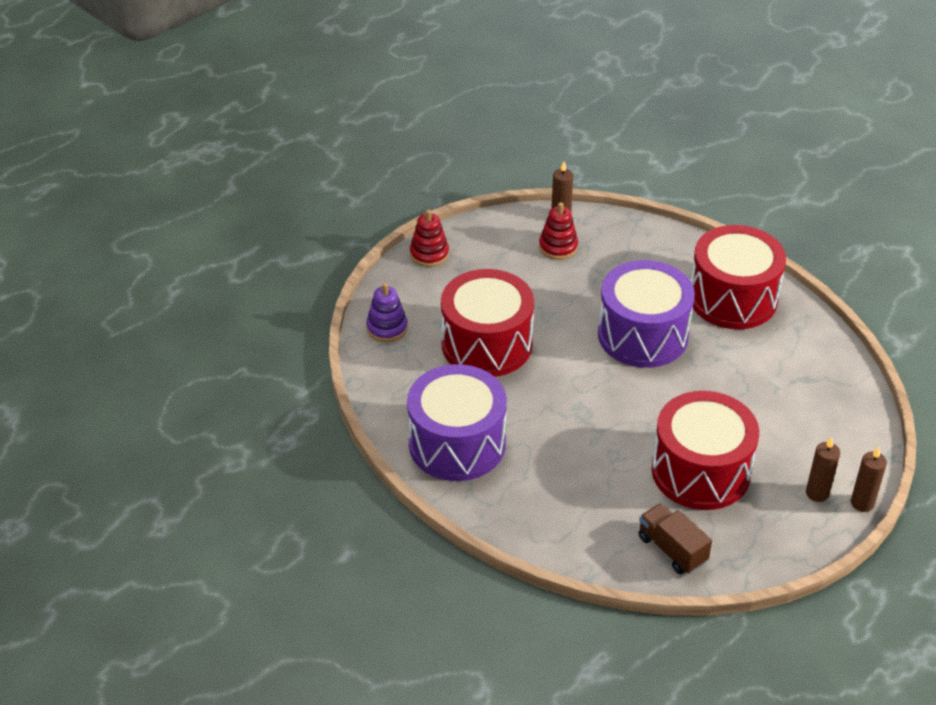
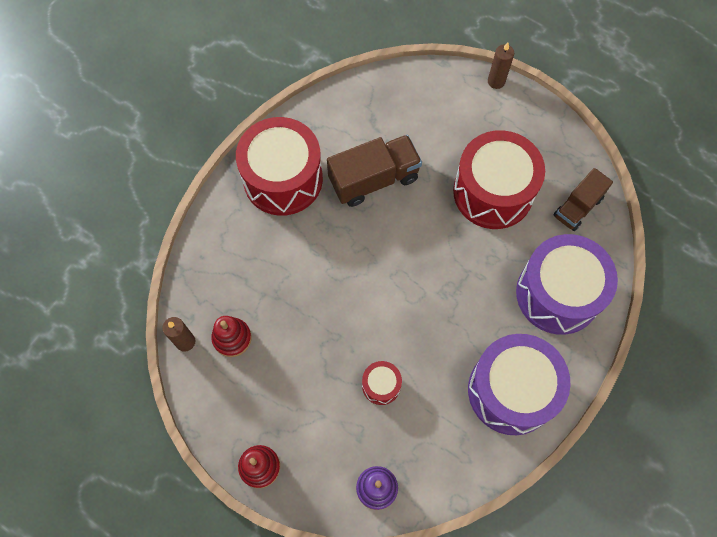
camera: 100 degrees left, 25 degrees up
red drum [441,269,534,377] -> red drum [362,361,402,405], size x0.44
purple drum [598,260,695,368] -> purple drum moved to [516,234,618,335]
brown candle [806,437,840,502] -> none
none -> brown truck [327,135,422,207]

